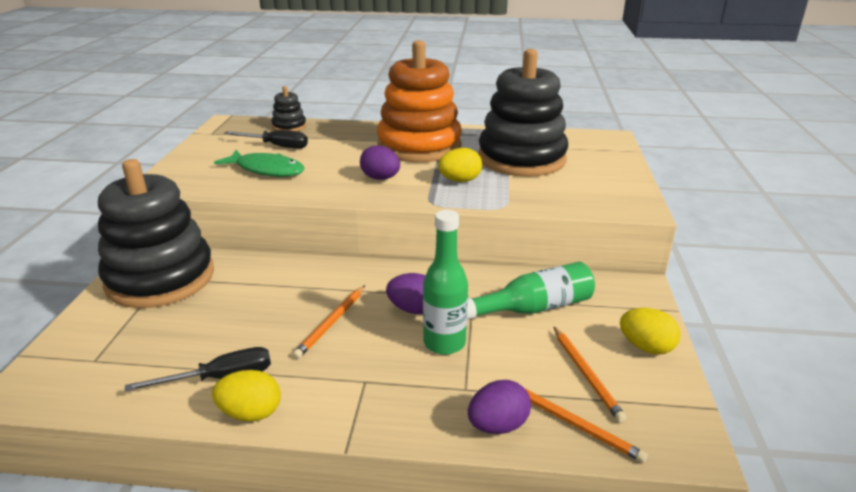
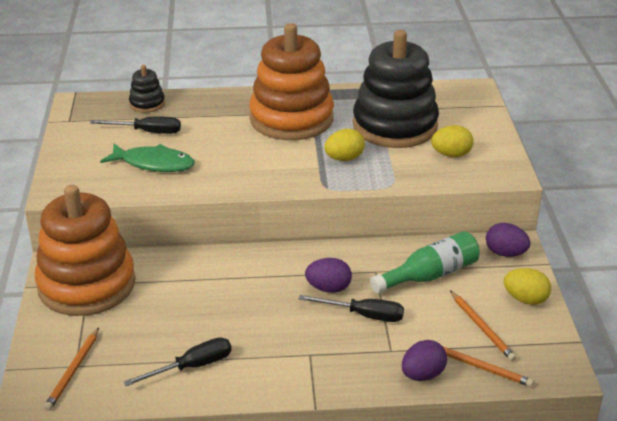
camera: 10 degrees left, 5 degrees up
black stacking toy [98,159,214,308] -> orange stacking toy [35,185,136,316]
yellow egg [212,370,281,422] -> yellow egg moved to [431,125,474,157]
orange pencil [293,285,365,359] -> orange pencil moved to [44,328,99,411]
purple egg [360,145,400,180] -> purple egg moved to [486,223,531,257]
green bottle [423,210,468,355] -> black screwdriver [299,295,404,322]

